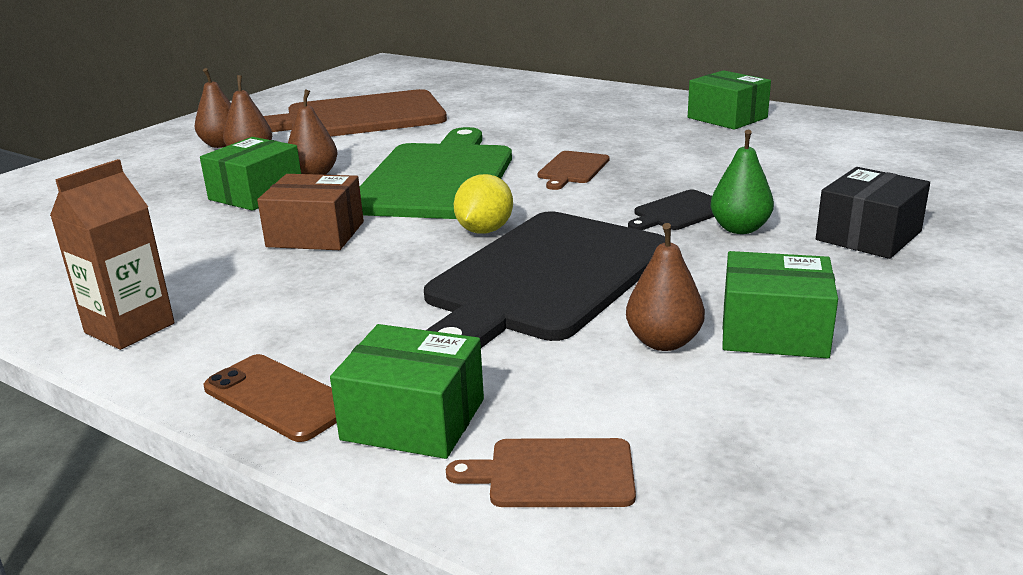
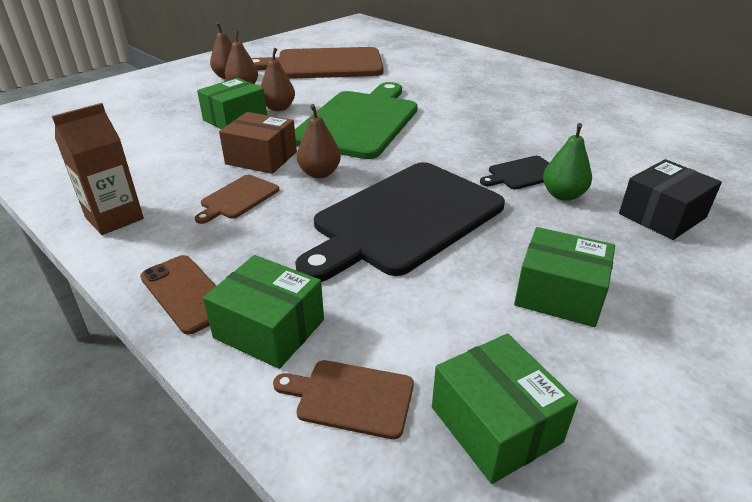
camera: 10 degrees right, 10 degrees up
yellow lemon [454,174,513,234] -> none
brown cutting board [537,151,609,190] -> brown cutting board moved to [195,175,280,224]
brown pear [626,223,705,351] -> brown pear moved to [297,104,341,178]
green box [688,70,771,130] -> green box moved to [432,334,578,484]

